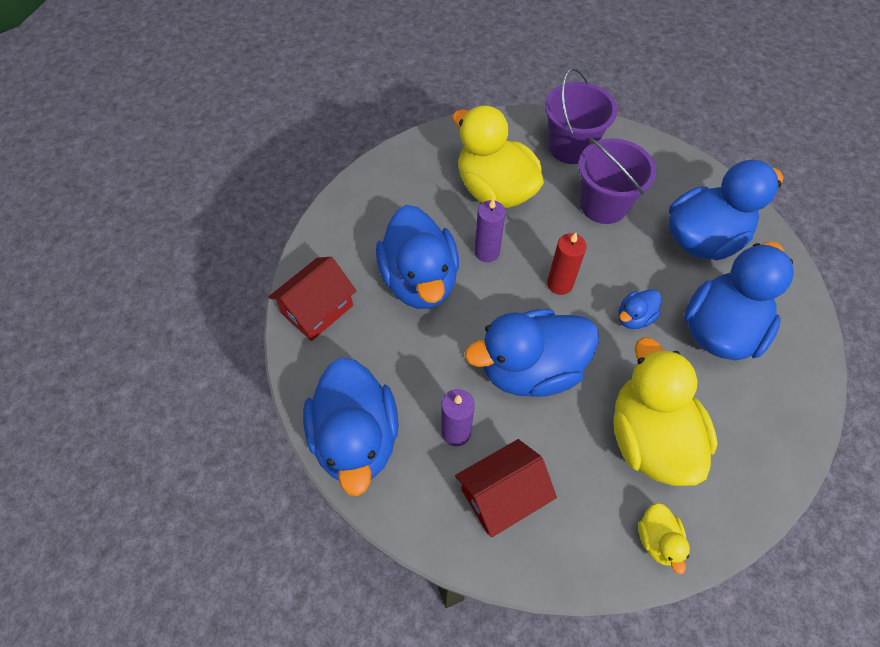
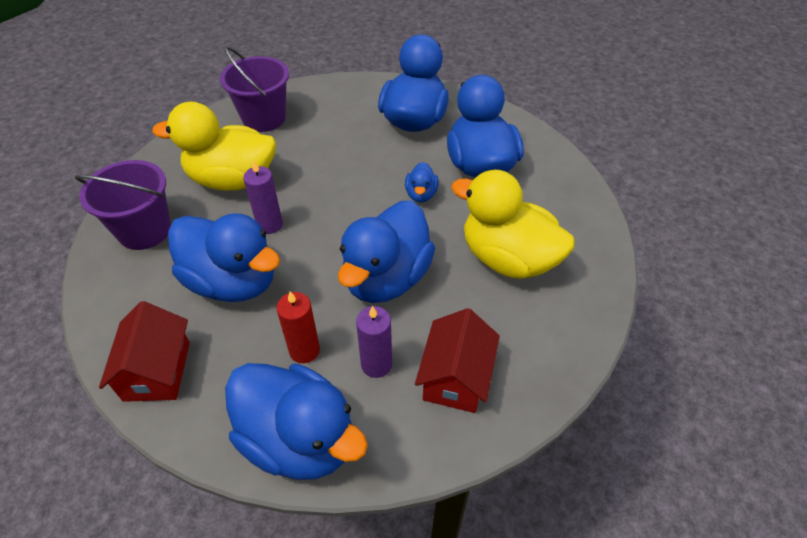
camera: 45 degrees left, 10 degrees down
red candle [547,233,587,295] -> red candle moved to [276,291,320,363]
purple bucket [579,138,656,224] -> purple bucket moved to [75,160,171,250]
yellow duck [638,503,690,574] -> none

